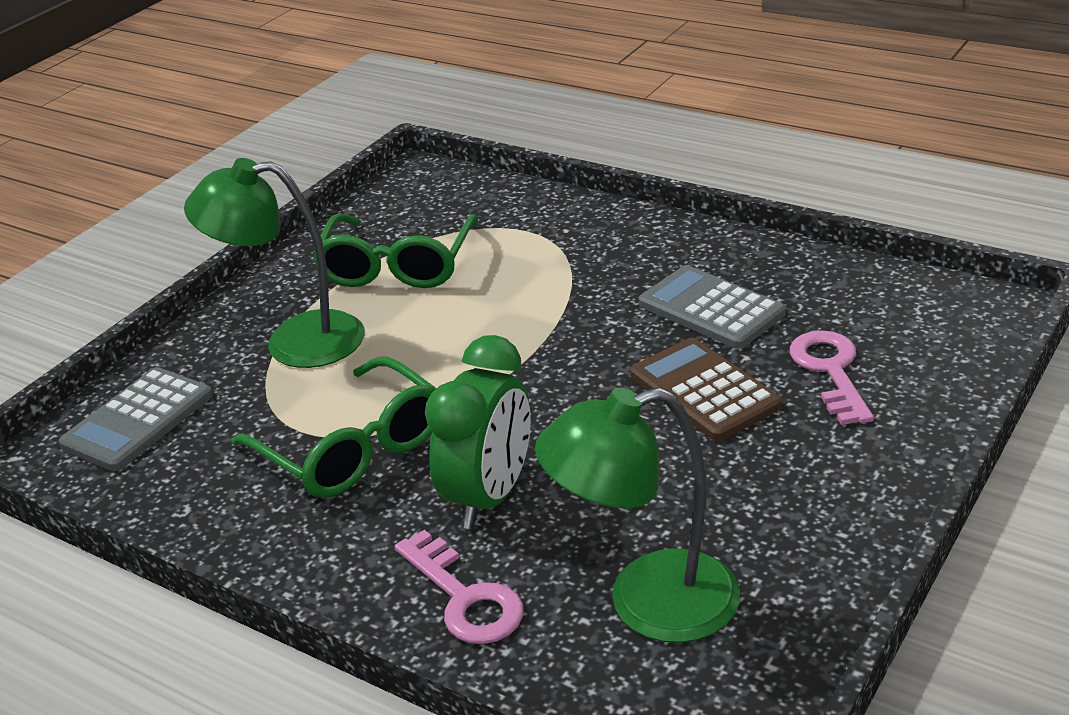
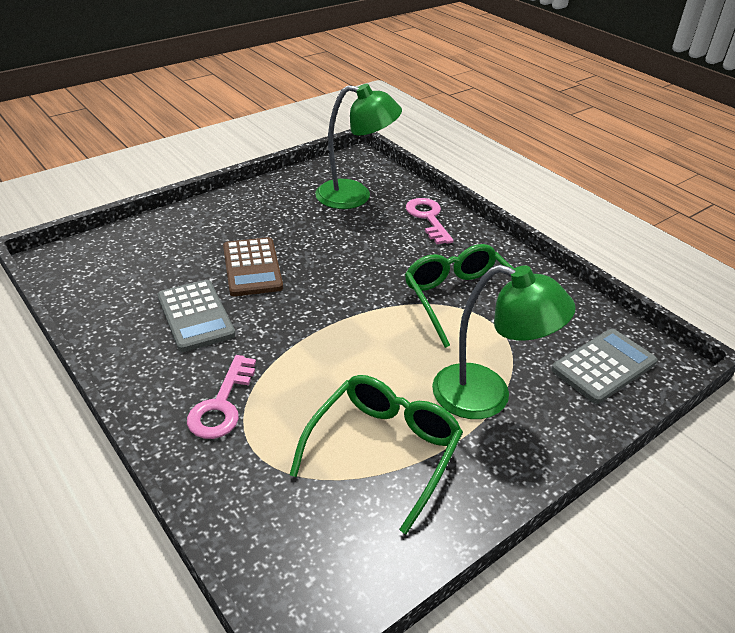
camera: 165 degrees left, 5 degrees up
green clock [425,335,531,529] -> none
pink key [790,330,874,425] -> pink key moved to [187,355,256,439]

